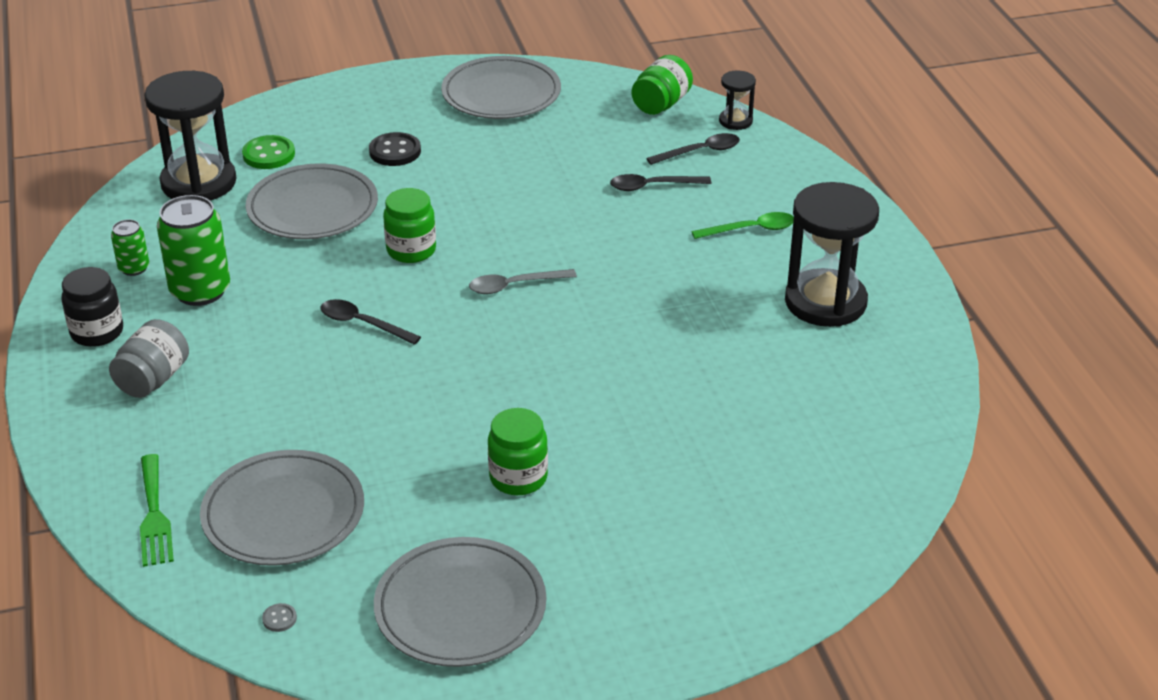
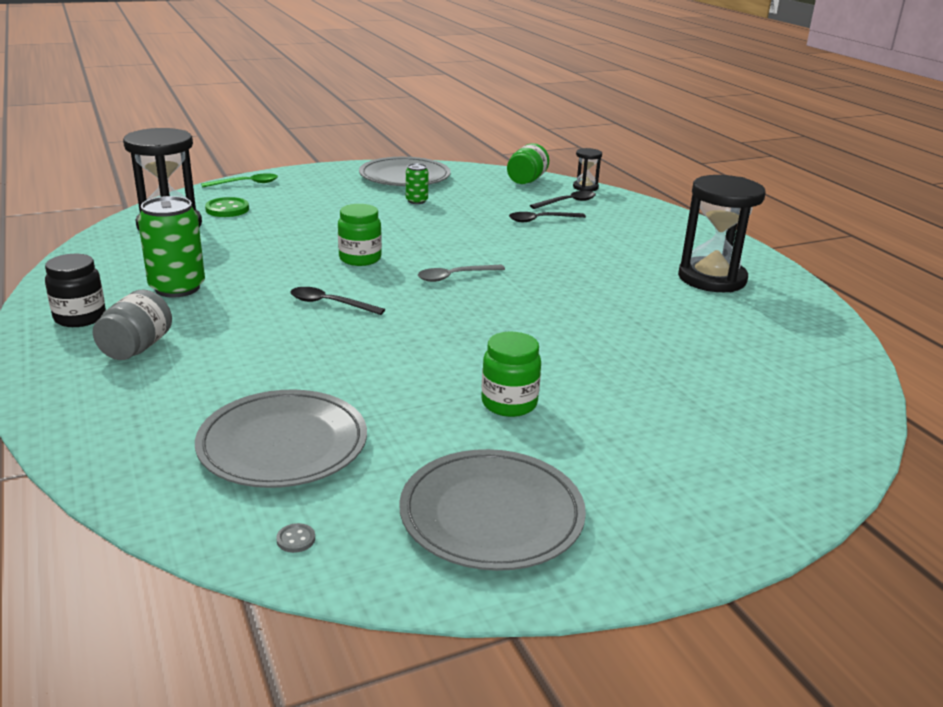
camera: 10 degrees left, 10 degrees down
green can [111,219,149,276] -> green can moved to [406,163,429,204]
green fork [140,454,174,567] -> none
grey plate [246,163,378,239] -> none
black button [369,132,421,166] -> none
green spoon [692,212,794,239] -> green spoon moved to [201,173,278,188]

